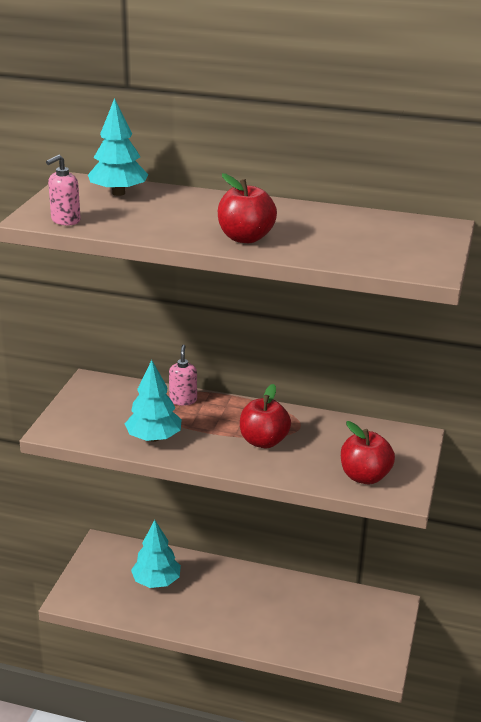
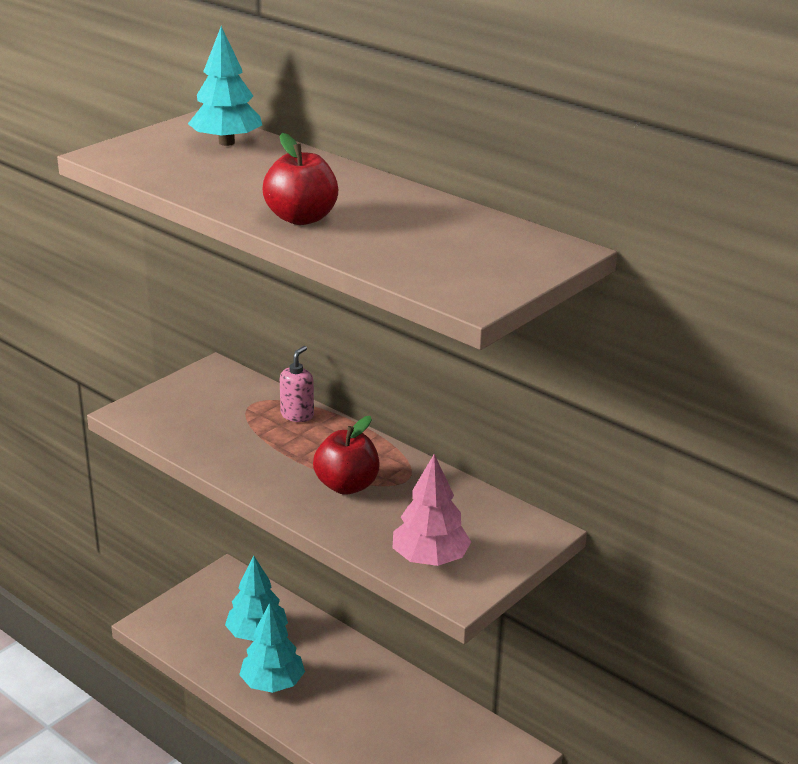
camera: 25 degrees right, 0 degrees up
pink soap dispenser [46,155,81,225] -> none
turquoise tree [125,360,182,442] -> turquoise tree moved to [239,603,305,693]
red apple [341,421,395,484] -> pink tree [393,454,471,566]

